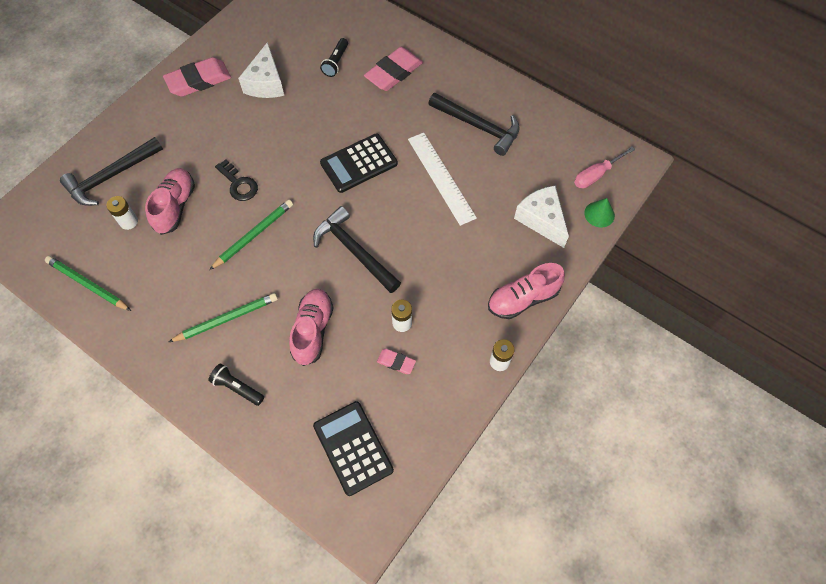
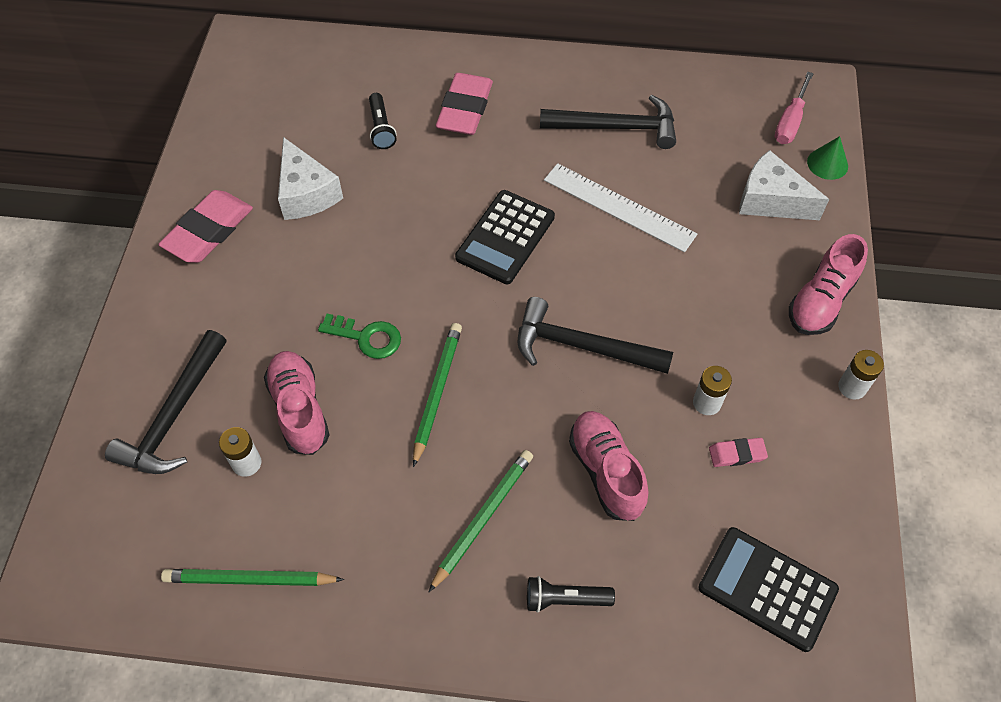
camera: 30 degrees left, 5 degrees down
black key [215,160,258,201] -> green key [318,314,401,359]

